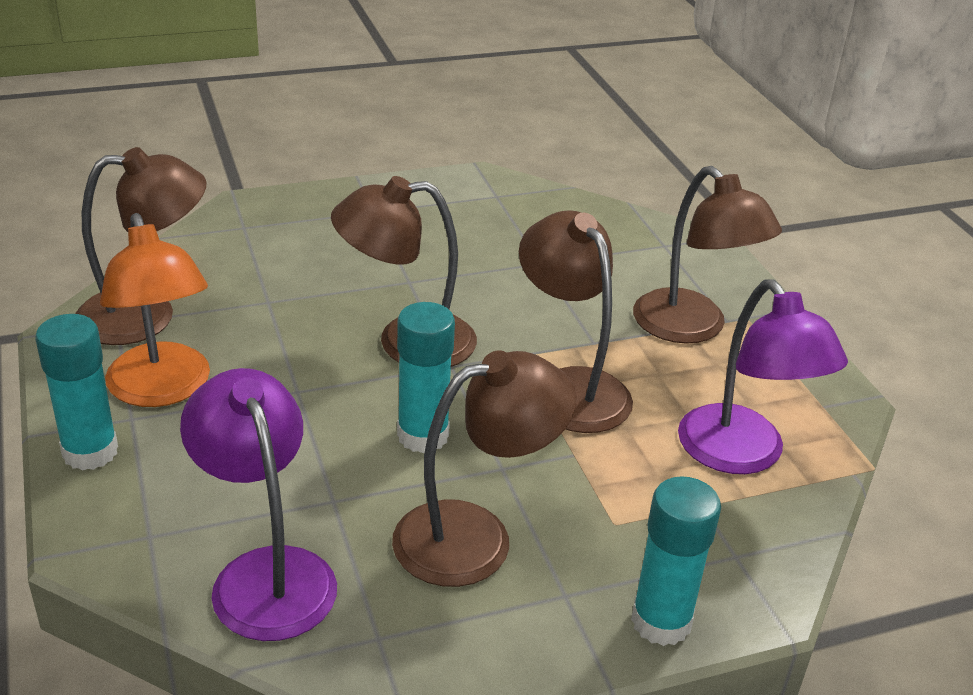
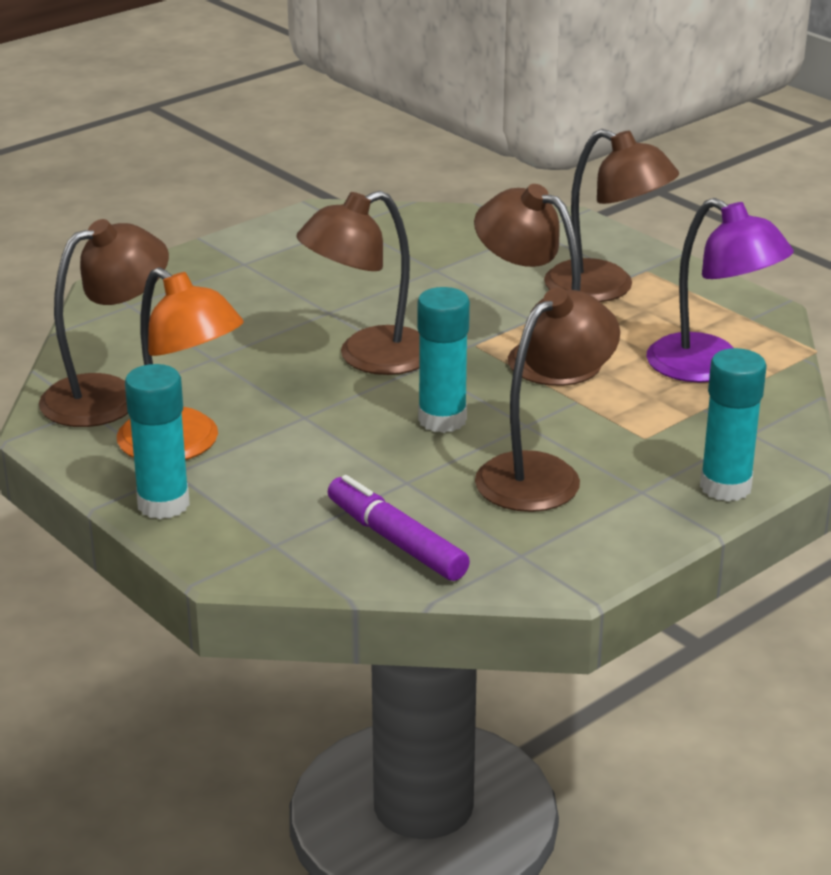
camera: 20 degrees left, 5 degrees down
purple lamp [180,368,337,641] -> purple marker [328,475,470,581]

